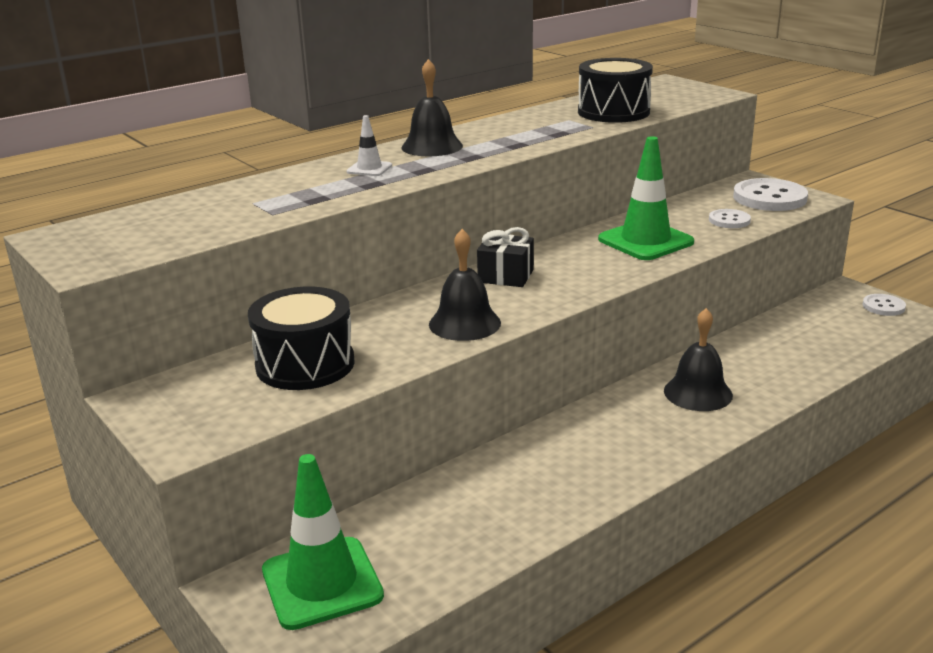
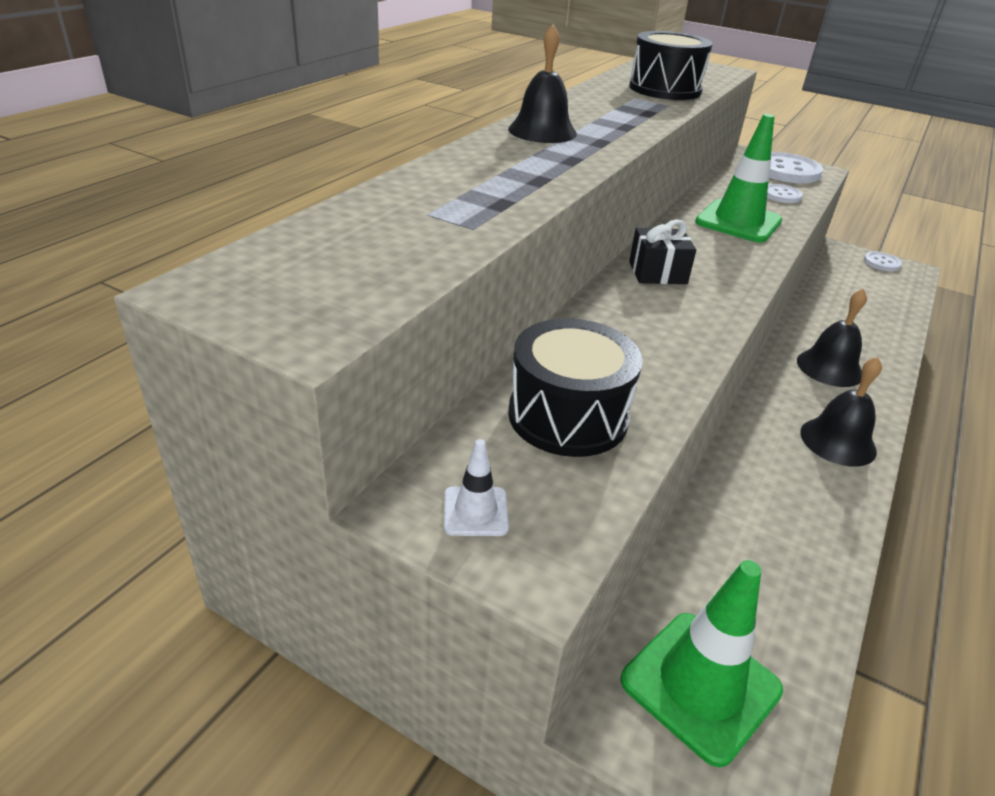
camera: 25 degrees left, 10 degrees up
white traffic cone [346,115,392,176] -> white traffic cone moved to [444,439,509,536]
black bell [429,229,501,341] -> black bell moved to [800,357,882,467]

